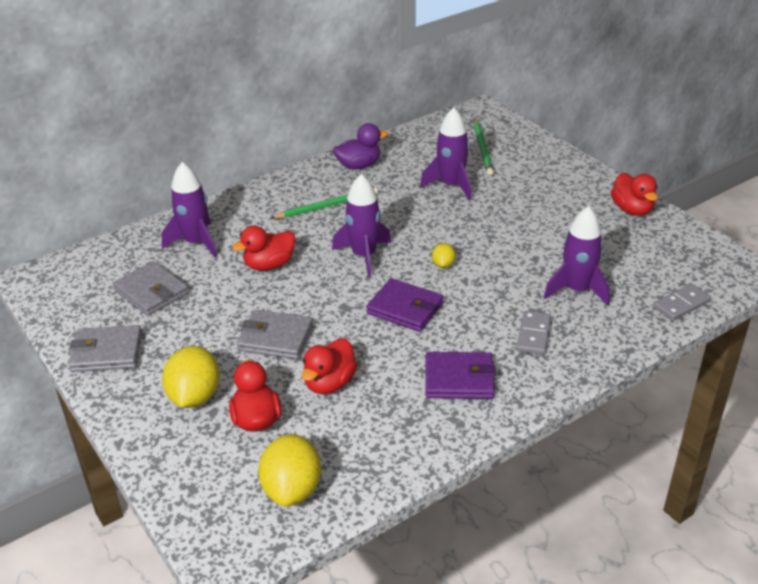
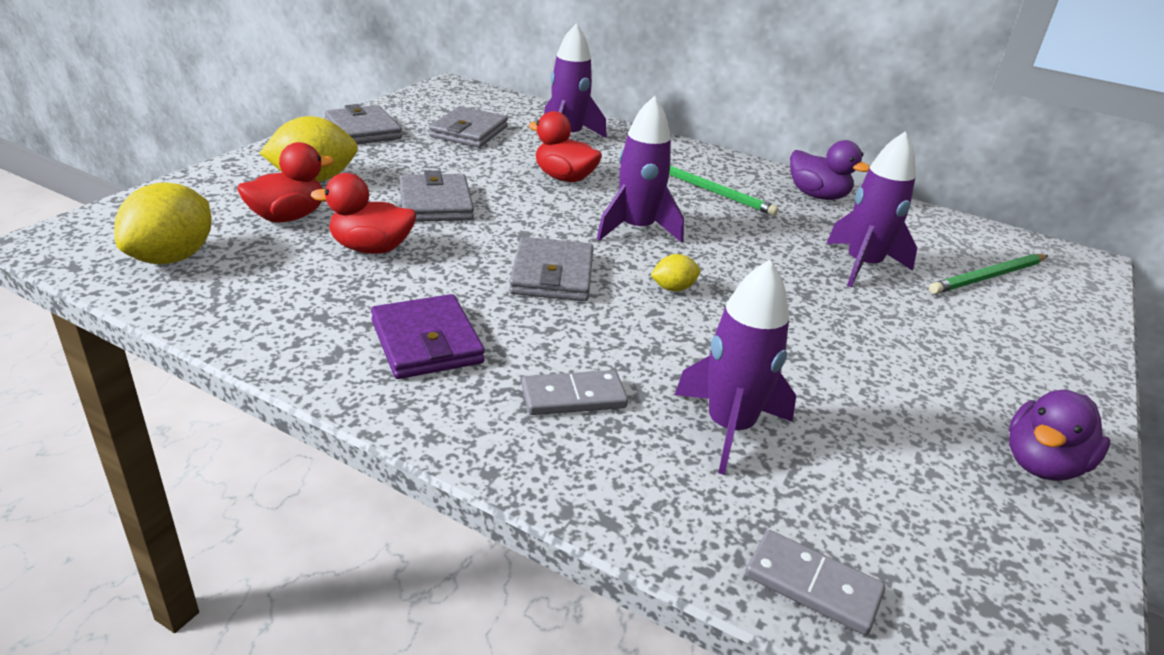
camera: 60 degrees right, 5 degrees down
yellow lemon [258,434,321,507] -> yellow lemon turned 45 degrees counterclockwise [114,183,212,264]
purple wallet [366,278,444,332] -> grey wallet [509,237,594,301]
red duck [611,173,658,216] -> purple duck [1009,390,1110,481]

